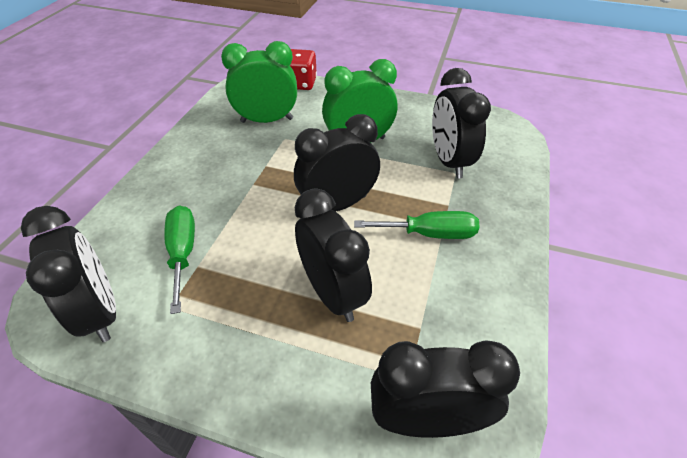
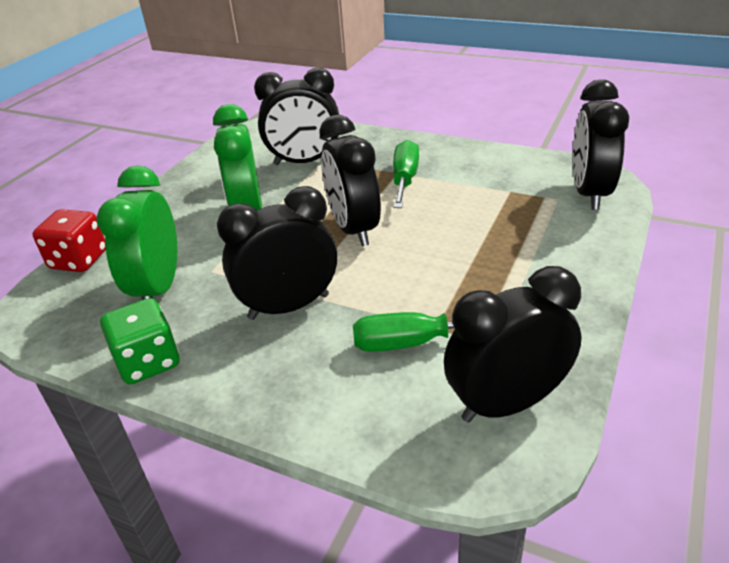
camera: 80 degrees left, 10 degrees down
black clock [295,188,372,322] -> black clock moved to [217,186,337,320]
none -> green dice [100,298,179,385]

